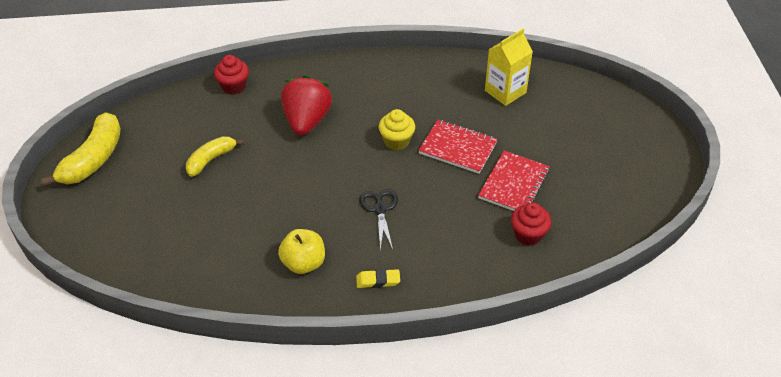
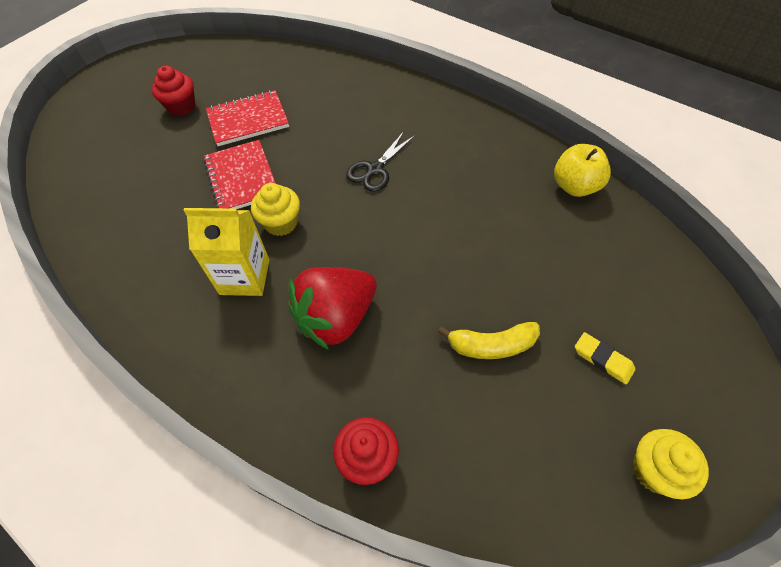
camera: 135 degrees left, 10 degrees up
yellow banana [41,112,121,187] -> yellow cupcake [633,429,709,500]
yellow apple [278,229,325,274] -> yellow apple moved to [554,144,611,197]
yellow eraser [356,269,400,288] -> yellow eraser moved to [575,332,635,384]
yellow carton [485,29,533,106] -> yellow carton moved to [184,208,269,296]
red cupcake [511,203,551,246] -> red cupcake moved to [152,66,195,116]

